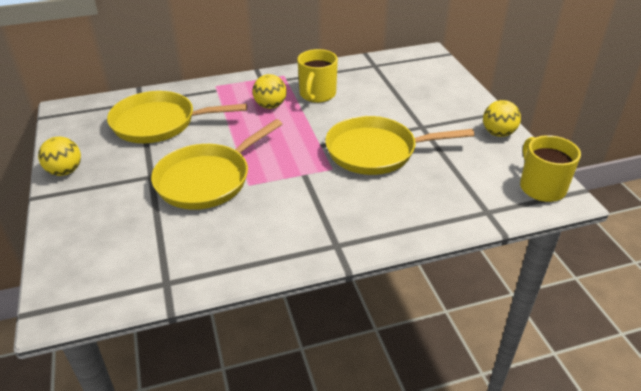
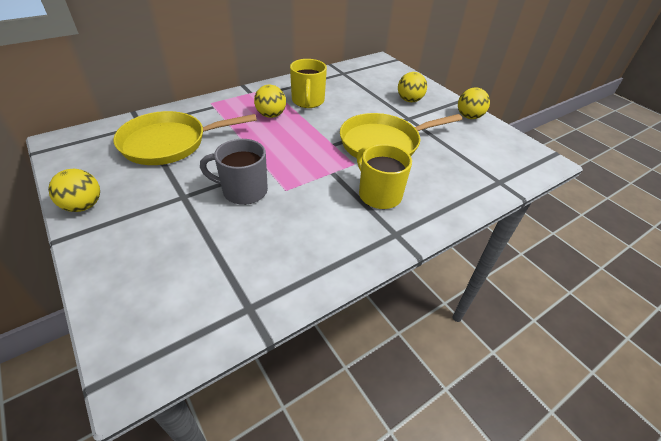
camera: 20 degrees left, 5 degrees up
yellow pan [151,119,282,210] -> grey mug [200,139,268,205]
yellow mug [520,135,581,202] -> yellow mug moved to [357,144,412,209]
none -> yellow ball [398,72,427,102]

